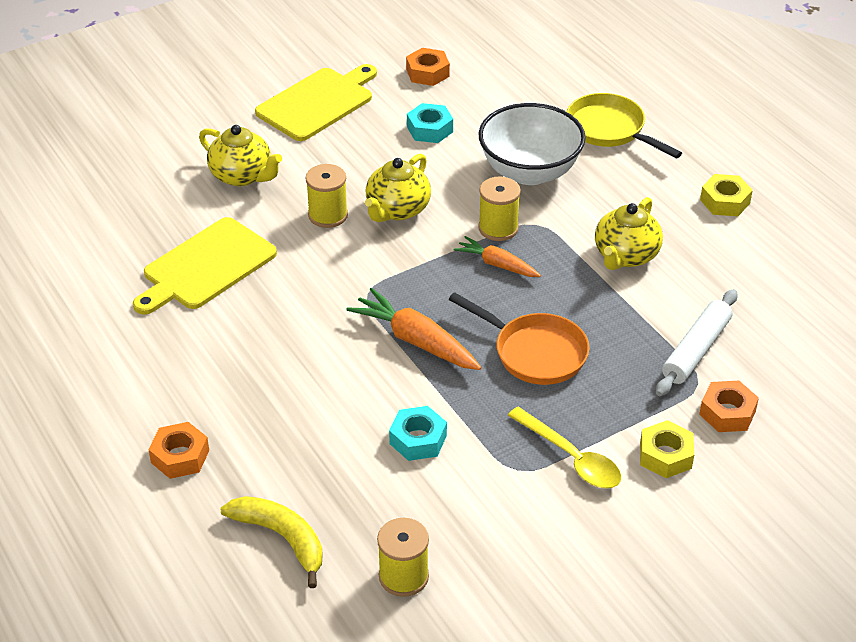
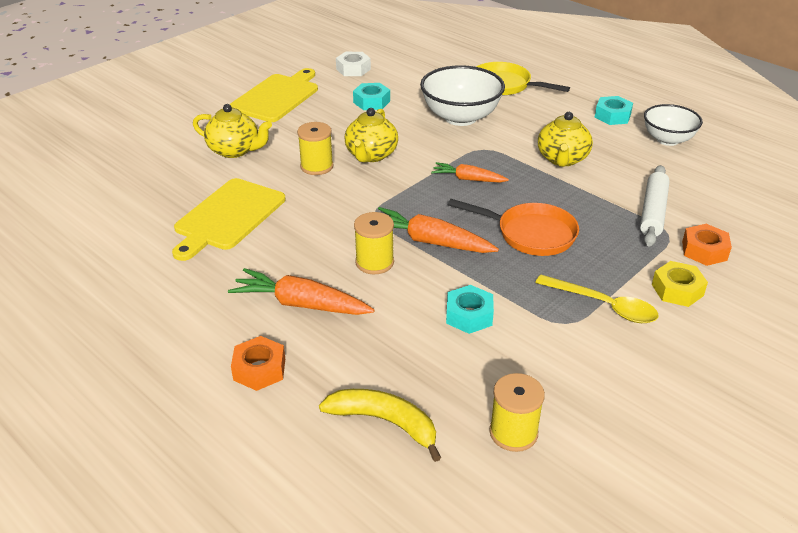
camera: 15 degrees left, 5 degrees down
orange nut [406,48,450,86] -> white nut [336,52,371,76]
yellow spool [478,177,521,241] -> yellow spool moved to [354,212,394,274]
yellow nut [700,174,753,216] -> turquoise nut [595,96,633,125]
none -> orange carrot [228,268,375,315]
none -> white bowl [644,104,703,146]

